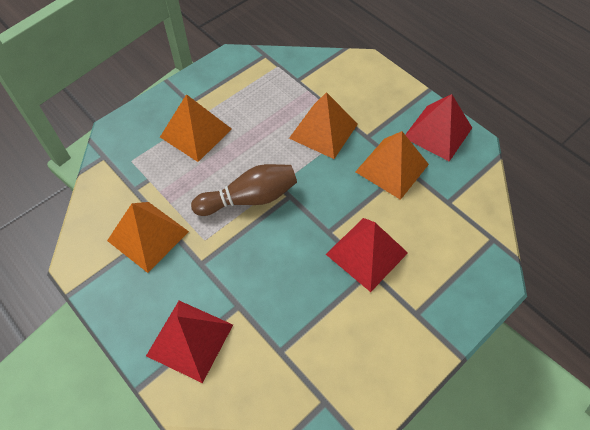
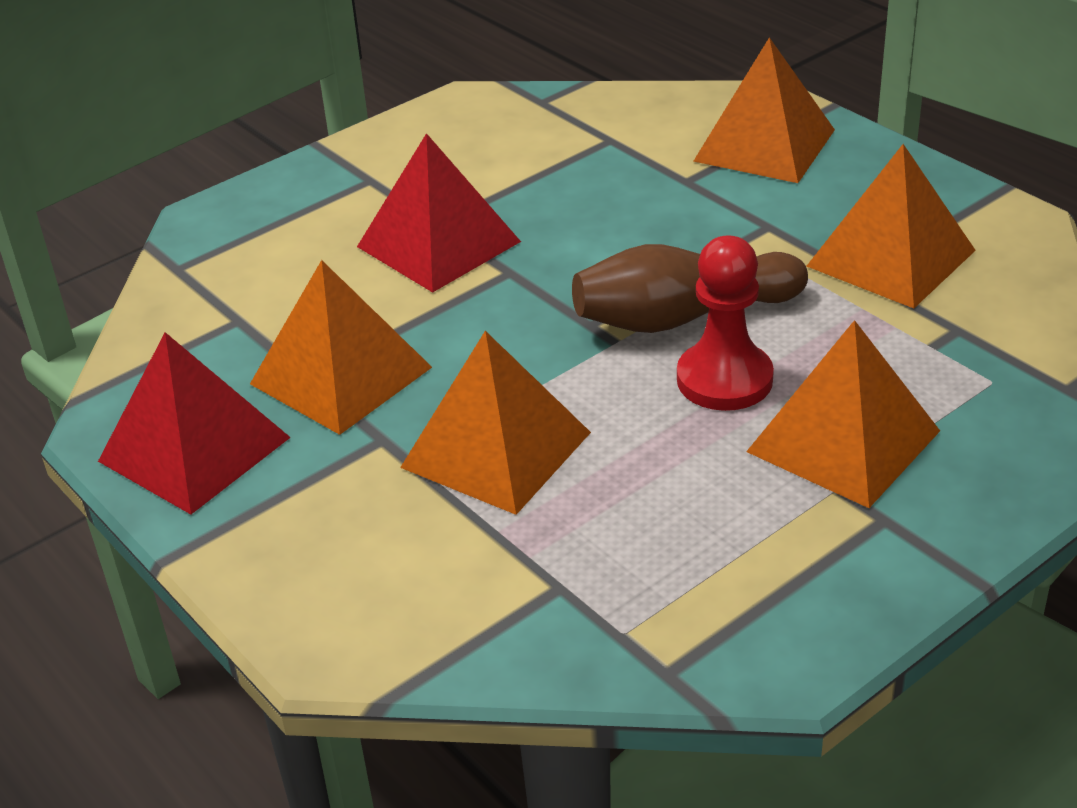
camera: 175 degrees left, 20 degrees down
red pyramid [146,301,233,383] -> orange pyramid [693,37,835,183]
none -> red pawn [677,235,774,411]

